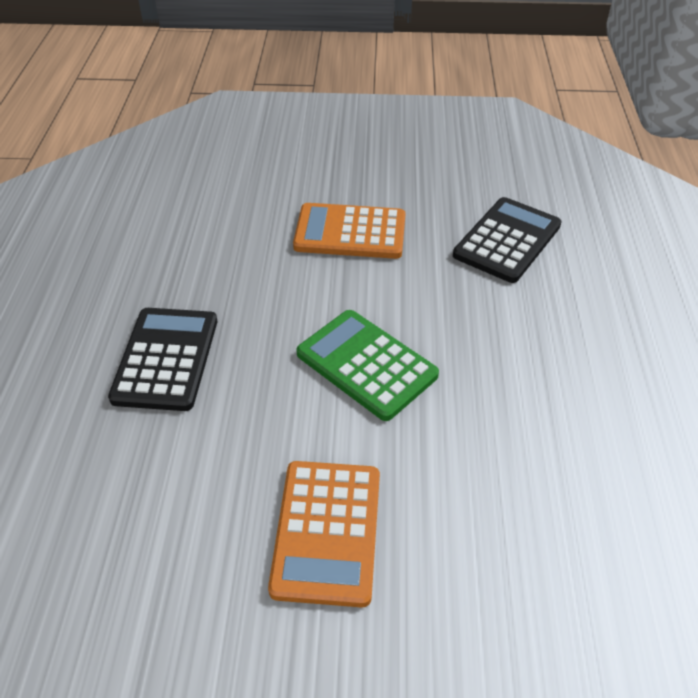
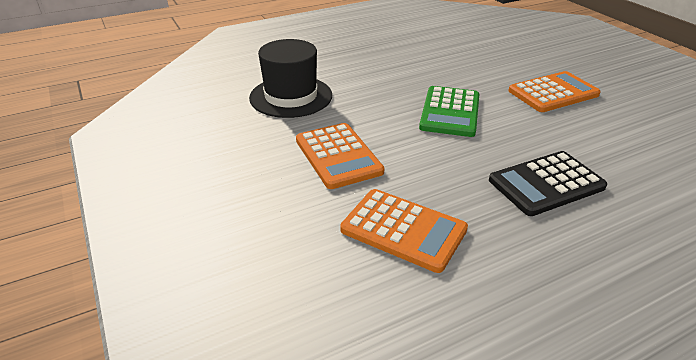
camera: 120 degrees left, 10 degrees down
black calculator [453,197,562,283] -> black hat [249,39,332,118]
none -> orange calculator [340,189,468,273]

